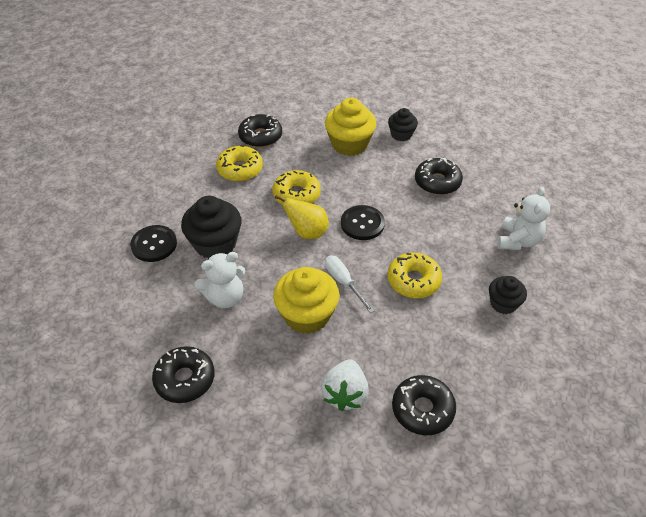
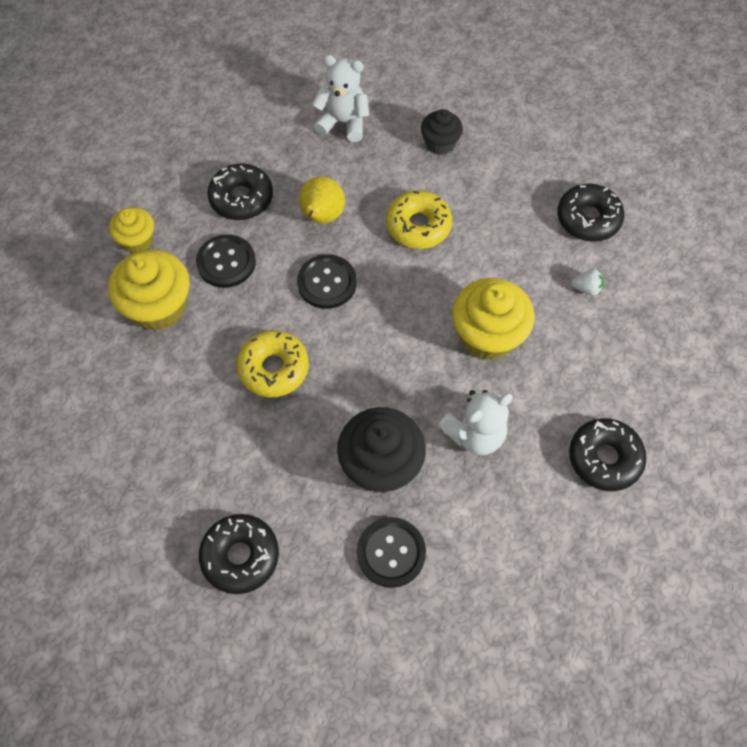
camera: 95 degrees left, 15 degrees up
white teddy bear [194,252,245,308] -> white teddy bear turned 90 degrees clockwise [438,390,513,455]
yellow donut [216,145,263,182] -> none
black donut [238,114,282,147] -> black donut moved to [199,514,279,594]
yellow pear [275,195,328,239] -> yellow pear moved to [299,176,345,224]
white strawberry [321,359,369,411] -> white strawberry [571,269,604,296], size x0.52
white screwdriver [325,256,374,313] -> none
black cupcake [388,108,418,141] -> yellow cupcake [109,207,154,253]
none -> black button [196,234,256,288]

